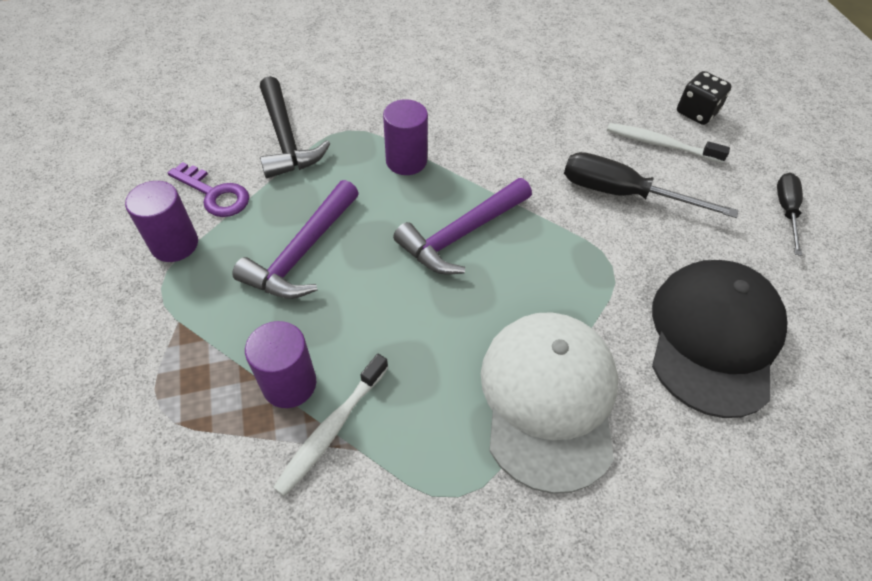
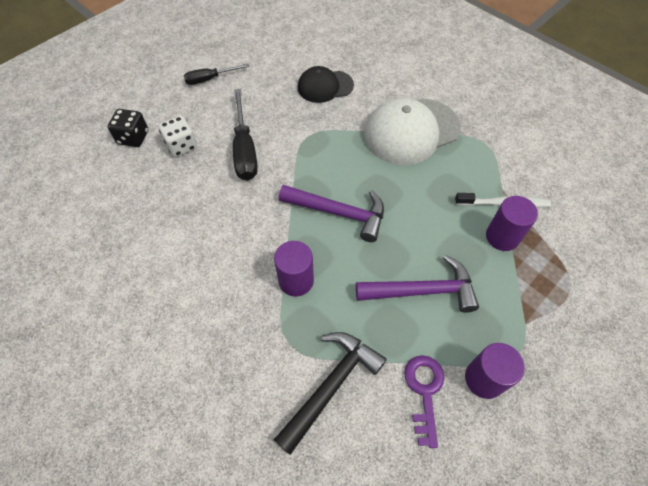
camera: 120 degrees left, 5 degrees up
white toothbrush [607,123,730,163] -> white dice [158,116,197,157]
black cap [652,260,788,418] -> black cap [298,66,354,103], size x0.60

